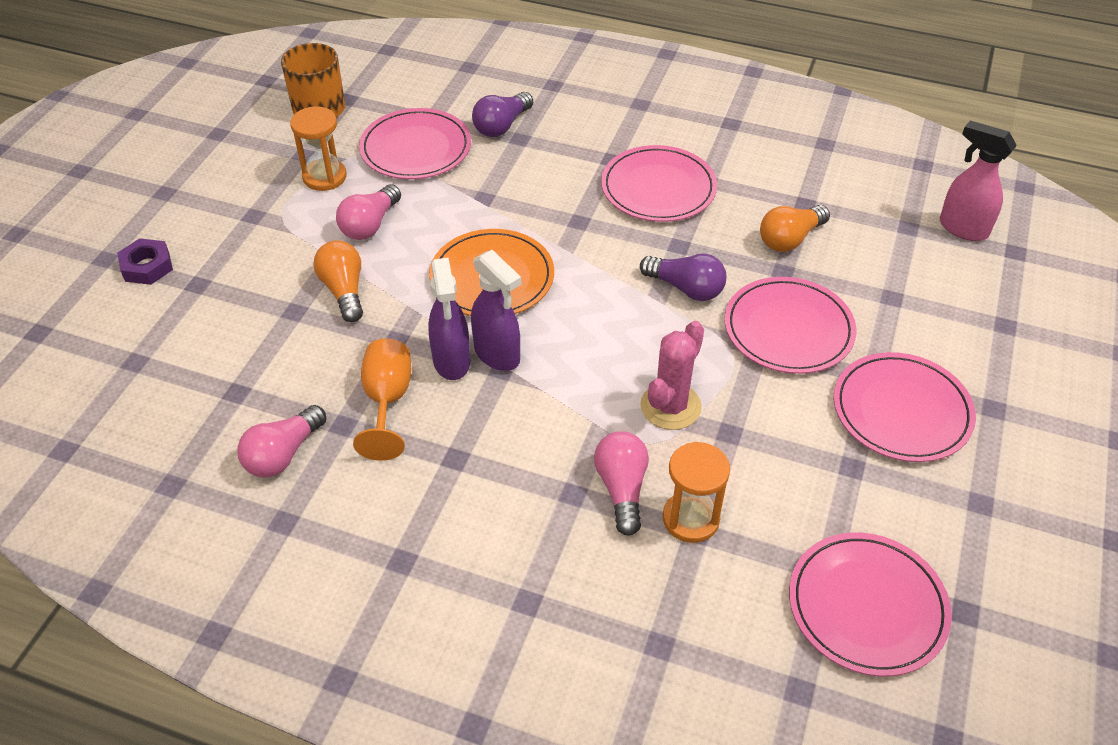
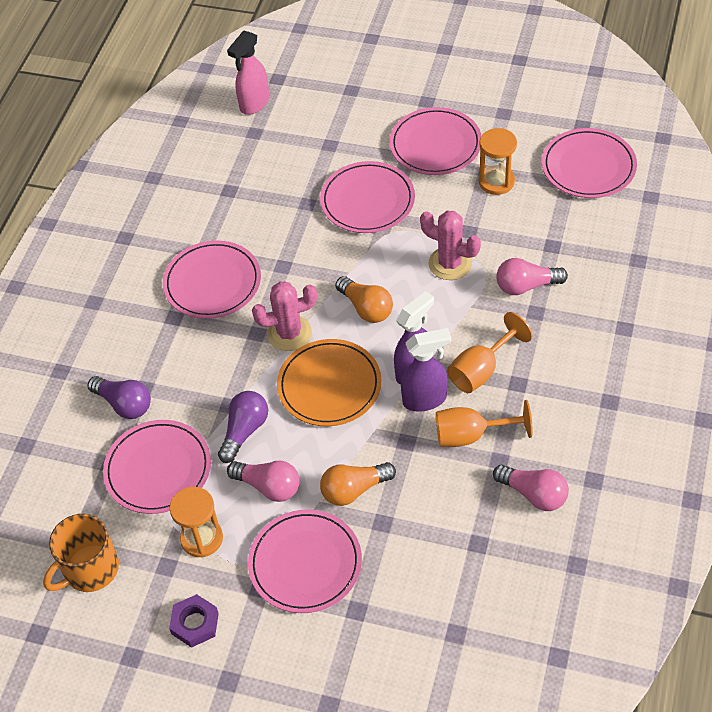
camera: 90 degrees left, 5 degrees up
purple nut [117,238,173,285] -> purple nut moved to [169,594,219,648]
purple light bulb [640,253,726,301] -> purple light bulb moved to [218,391,268,463]
orange hourglass [663,442,730,543] -> orange hourglass moved to [479,128,517,195]
orange light bulb [760,205,830,252] -> orange light bulb moved to [335,276,393,323]
none -> pink plate [248,509,362,613]
none -> pink cactus [252,281,317,351]
none -> orange goblet [447,312,533,393]

